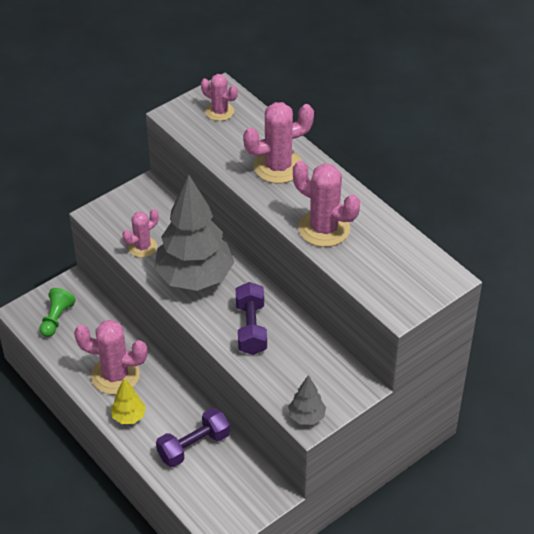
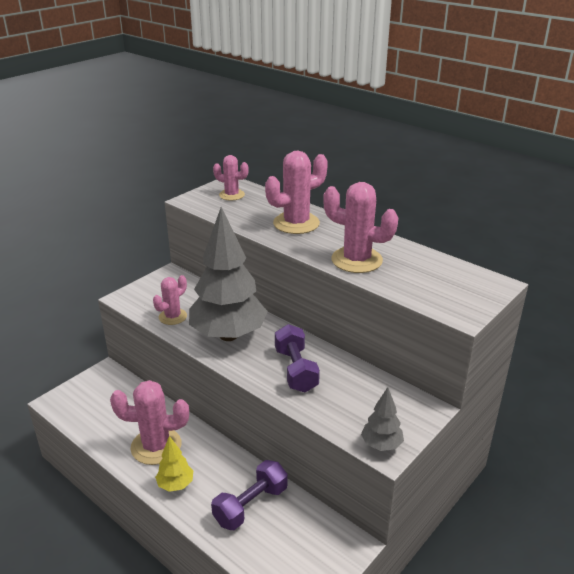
camera: 10 degrees left, 15 degrees down
green pawn [39,288,75,337] -> none

